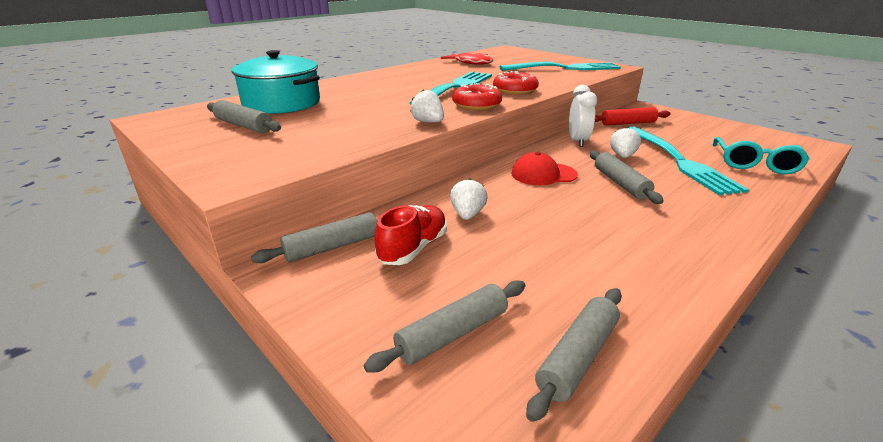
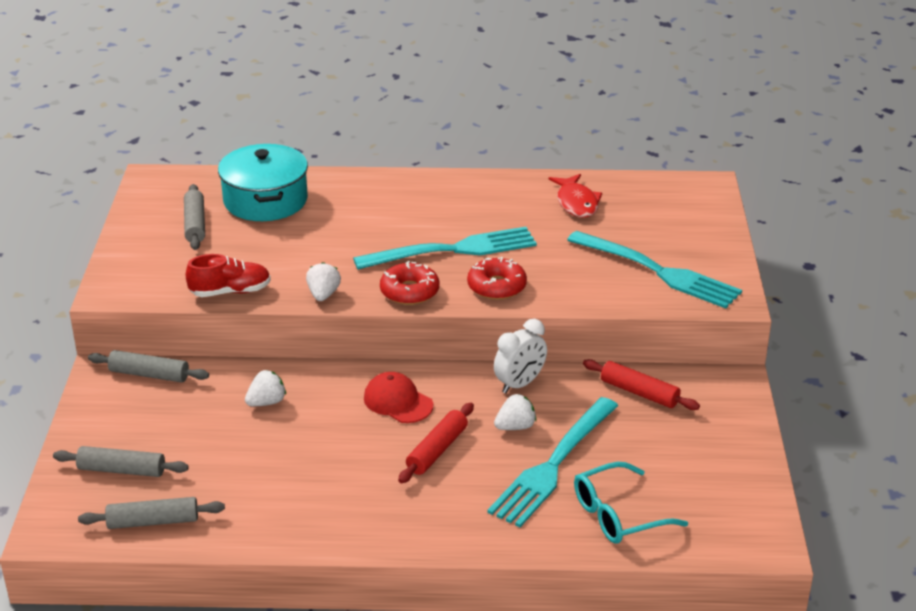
camera: 45 degrees right, 5 degrees up
red shoe [374,205,447,265] -> red shoe moved to [186,254,271,297]
grey rolling pin [590,150,664,204] -> red rolling pin [398,403,474,483]

